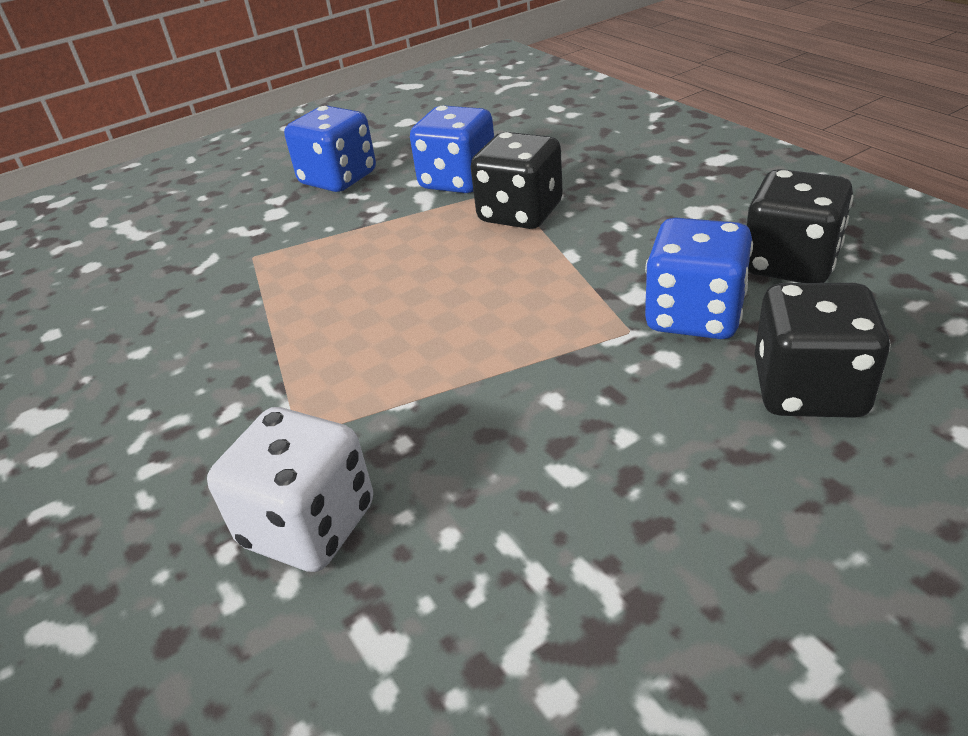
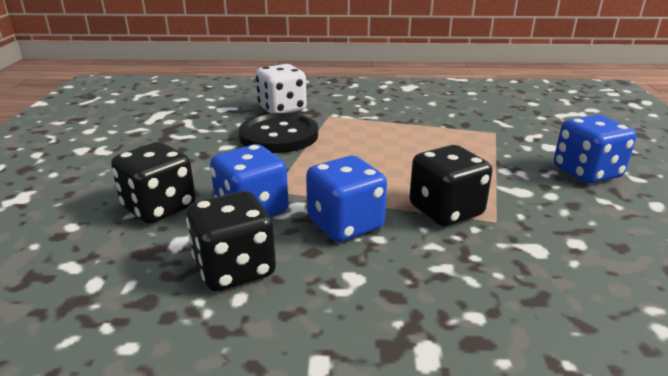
camera: 120 degrees right, 10 degrees down
blue dice [410,105,494,193] -> blue dice moved to [306,156,387,242]
none -> black button [239,113,318,153]

